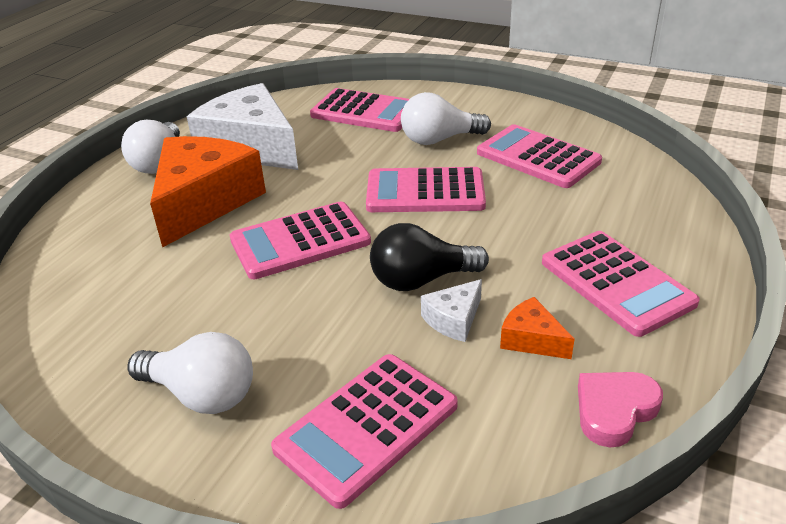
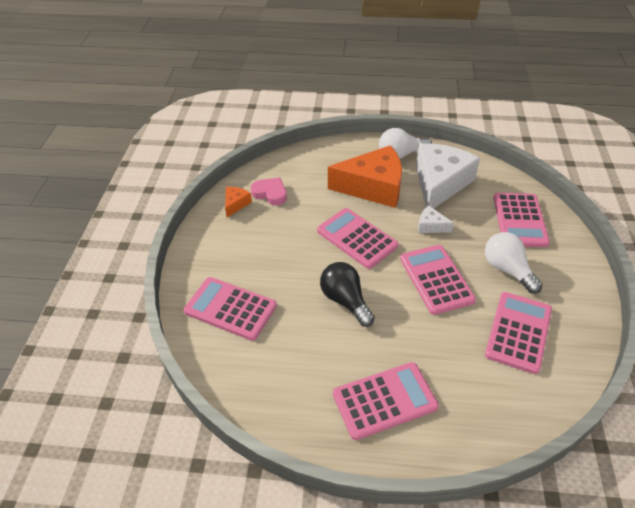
camera: 70 degrees right, 10 degrees up
white light bulb [128,332,253,414] -> none
white cheese [421,279,482,342] -> white cheese moved to [418,206,454,233]
orange cheese [500,297,575,359] -> orange cheese moved to [225,187,252,217]
pink calculator [542,231,700,337] -> pink calculator turned 150 degrees counterclockwise [333,362,439,440]
pink heart [578,372,663,448] -> pink heart moved to [251,177,287,205]

